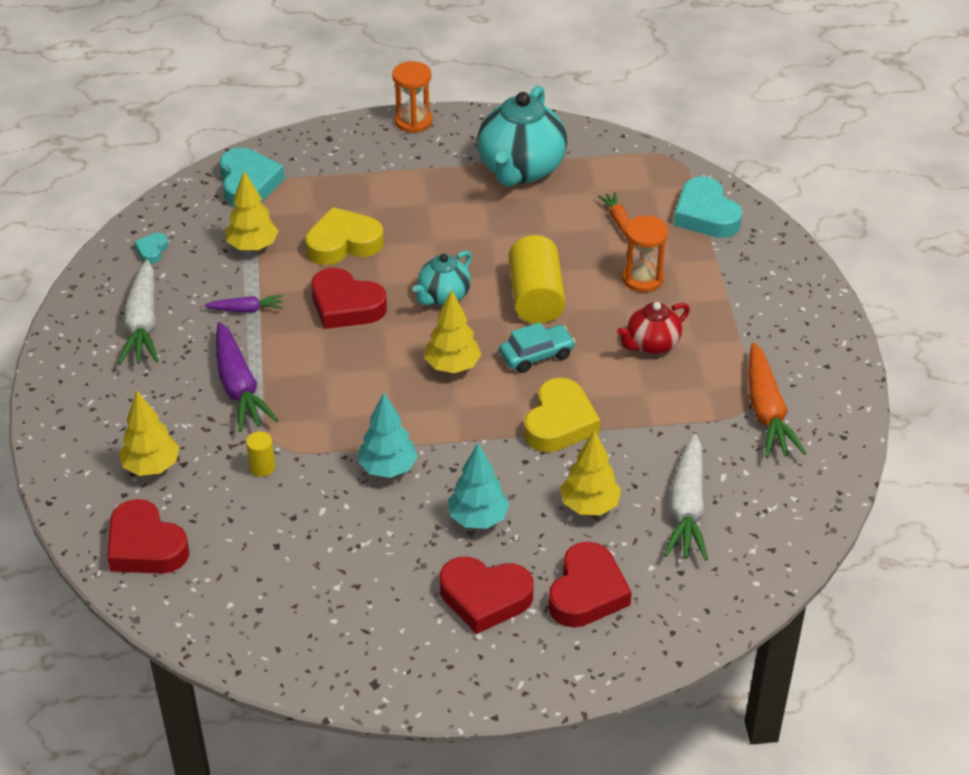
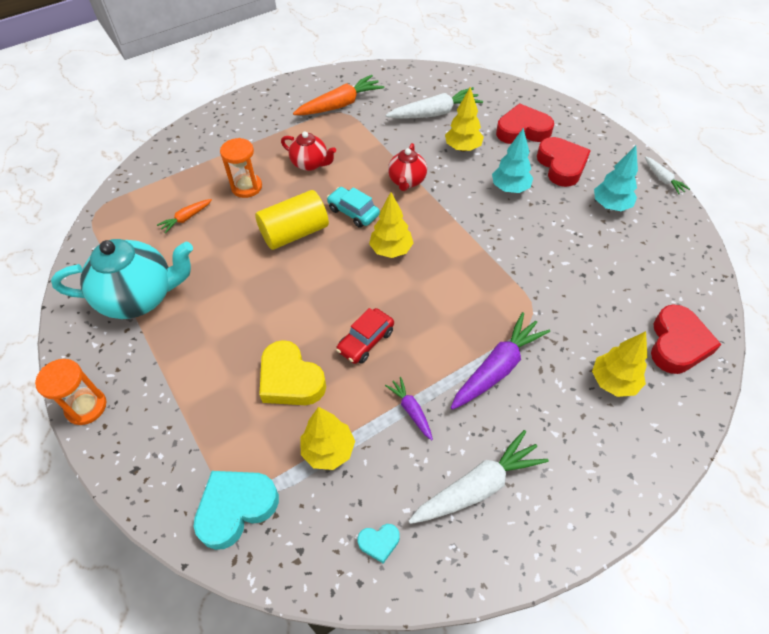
camera: 115 degrees left, 10 degrees up
yellow cylinder [246,431,275,477] -> none
red heart [311,268,387,329] -> red car [336,308,394,364]
turquoise tree [358,392,418,478] -> turquoise tree moved to [594,146,638,211]
turquoise teapot [413,250,472,305] -> none
yellow heart [524,378,600,452] -> red teapot [388,143,427,191]
turquoise heart [674,176,742,238] -> none
none -> white carrot [645,156,690,194]

